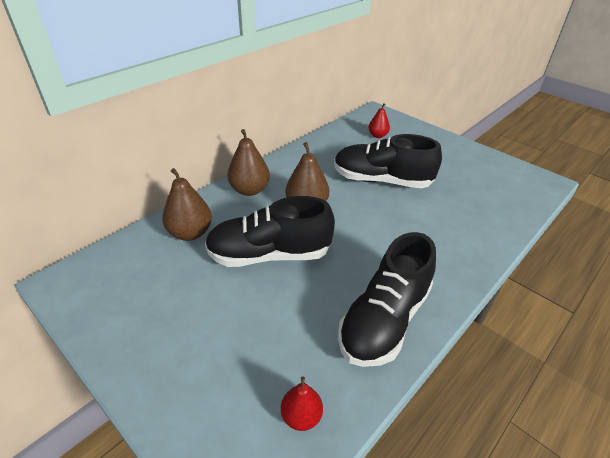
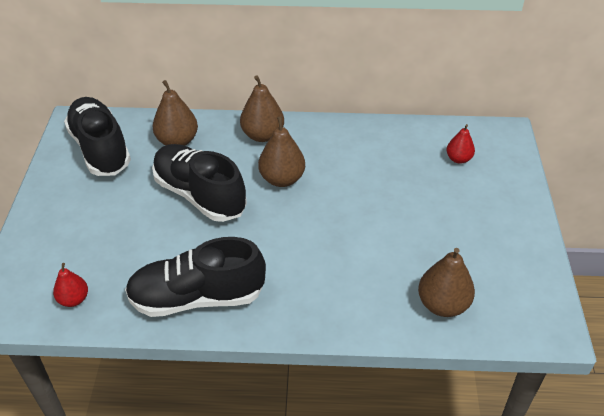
camera: 50 degrees right, 5 degrees up
black shoe [334,134,442,188] -> black shoe moved to [64,97,131,176]
none -> brown pear [418,248,475,317]

